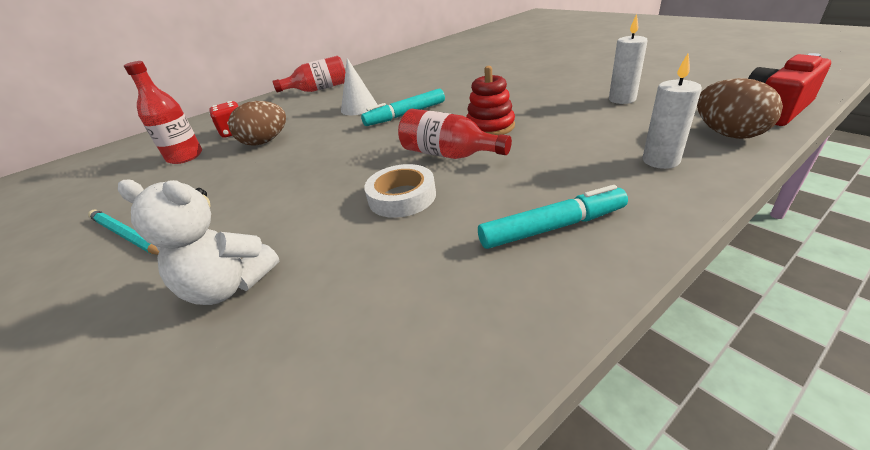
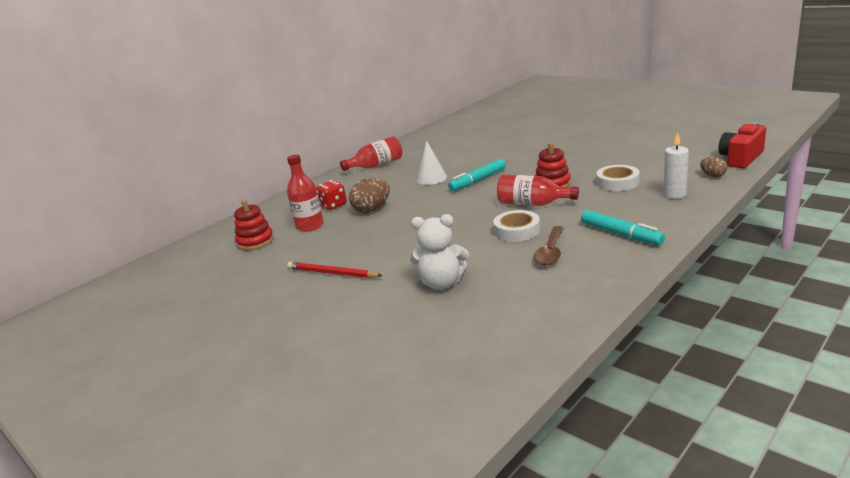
camera: 10 degrees left, 10 degrees down
turquoise pencil [88,209,159,255] -> red pencil [287,262,383,278]
turquoise marker [478,185,628,249] -> turquoise marker turned 75 degrees clockwise [581,210,665,245]
white candle [609,14,648,104] -> none
brown egg [697,78,783,139] -> brown egg [700,157,727,177], size x0.57
none -> red stacking toy [234,200,274,250]
none -> brown spoon [533,226,564,265]
none -> white tape [596,165,640,191]

